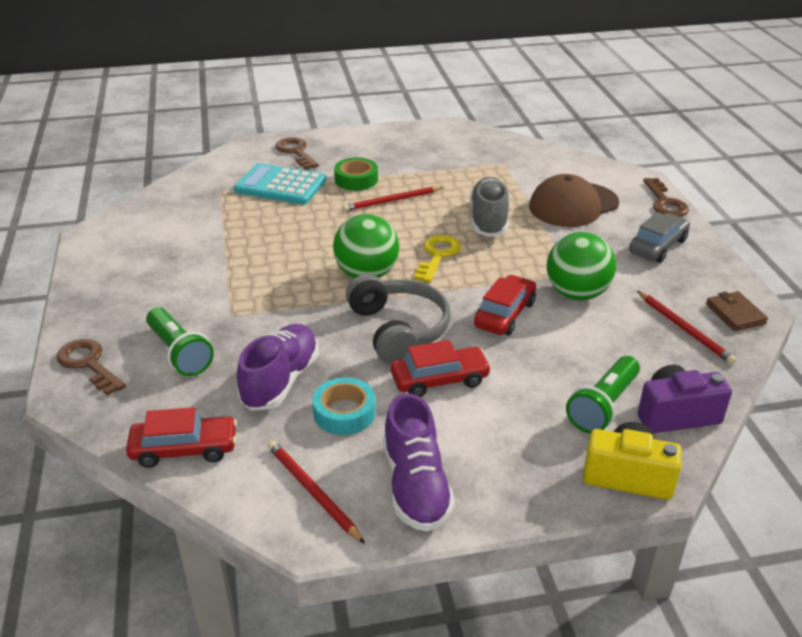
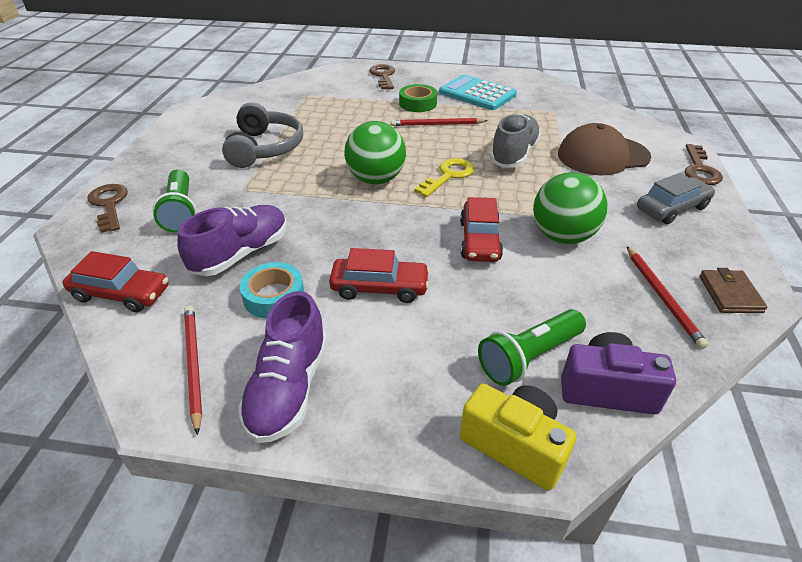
camera: 20 degrees right, 5 degrees up
turquoise calculator [234,163,326,205] -> turquoise calculator moved to [439,74,517,110]
grey headphones [346,274,451,364] -> grey headphones moved to [222,102,303,168]
red car [474,275,536,335] -> red car turned 135 degrees clockwise [460,197,503,262]

